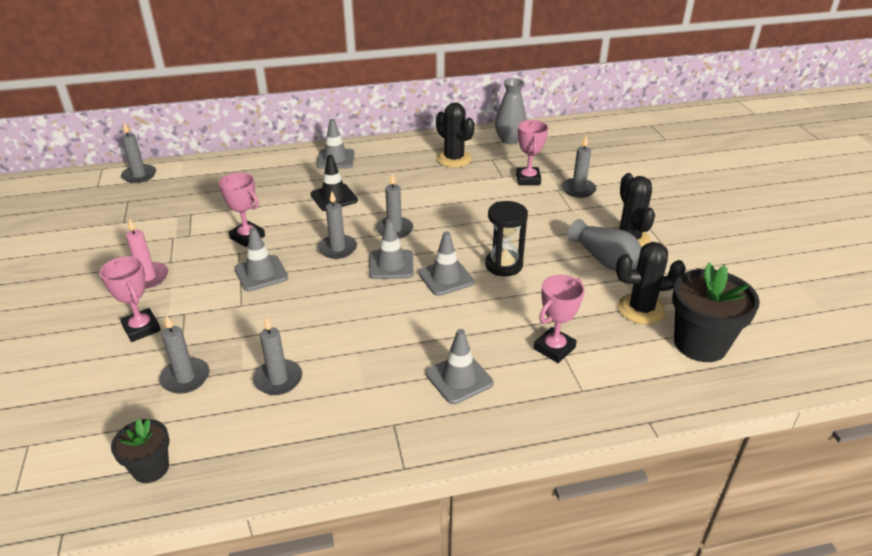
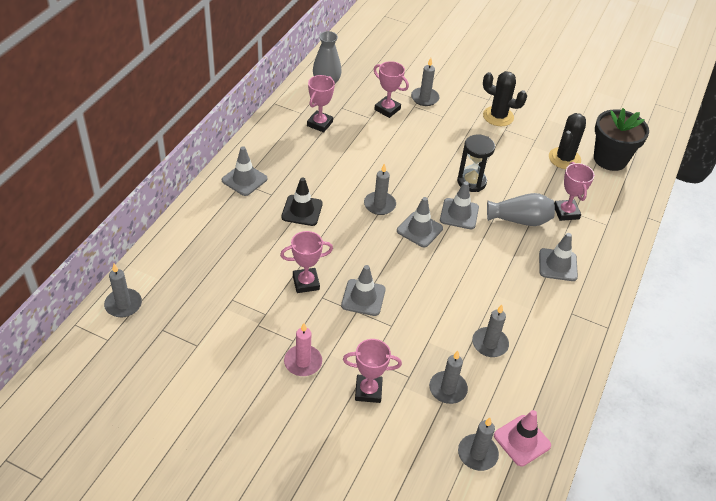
camera: 55 degrees left, 10 degrees up
black flower pot [111,418,169,483] -> pink traffic cone [494,410,551,466]
grey candle [318,192,357,259] -> grey candle moved to [458,418,499,471]
black cactus [436,102,475,168] -> pink trophy [307,75,335,132]
grey vase [568,219,642,271] -> grey vase moved to [487,193,555,226]

